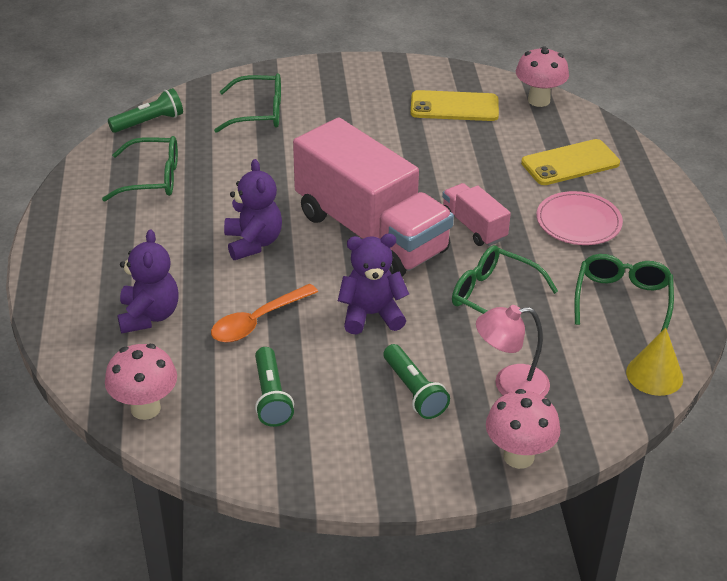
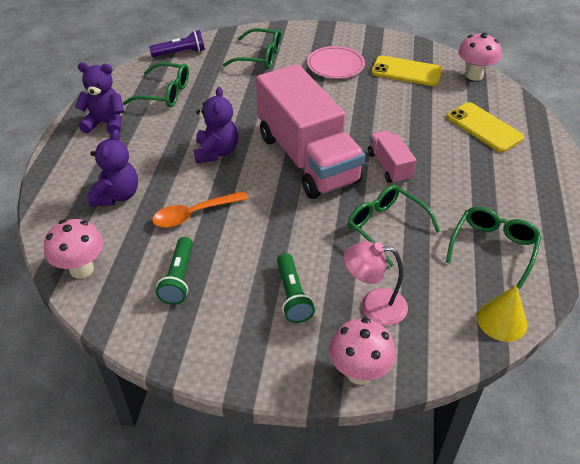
camera: 15 degrees right, 5 degrees up
green flashlight [108,88,183,133] -> purple flashlight [149,30,205,57]
purple teddy bear [338,234,409,335] -> purple teddy bear moved to [75,62,124,135]
yellow phone [521,139,620,185] -> yellow phone turned 60 degrees clockwise [447,102,524,152]
pink plate [536,191,623,245] -> pink plate moved to [307,46,365,79]

